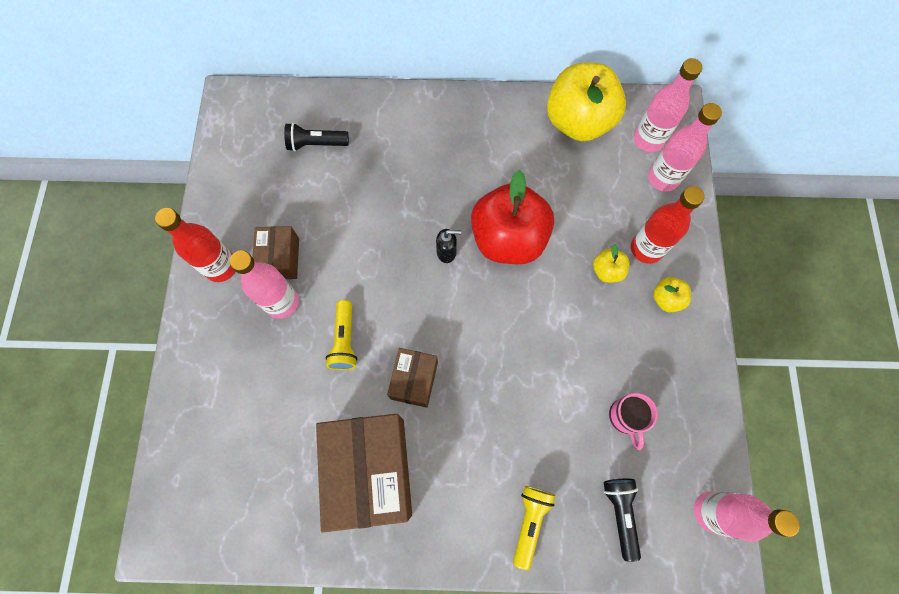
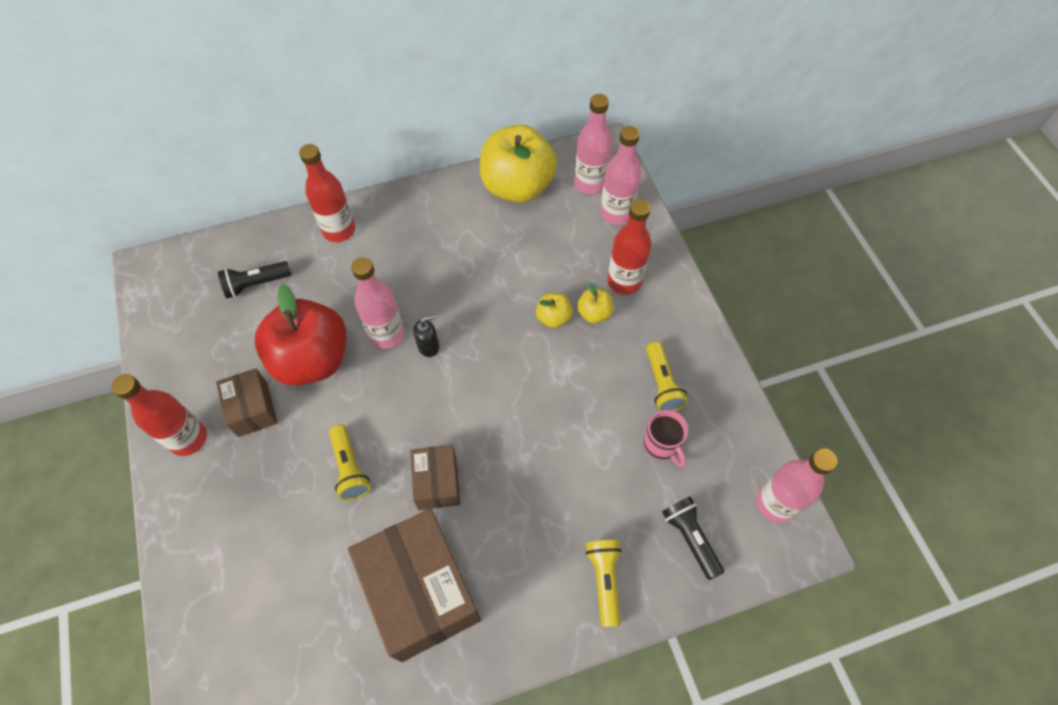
camera: 20 degrees left, 10 degrees down
pink bottle [230,250,299,318] -> pink bottle moved to [351,257,404,349]
red apple [471,170,554,264] -> red apple moved to [255,284,347,386]
yellow apple [653,277,691,312] -> yellow apple moved to [536,293,573,328]
none -> red bottle [299,144,355,242]
none -> yellow flashlight [646,342,688,411]

